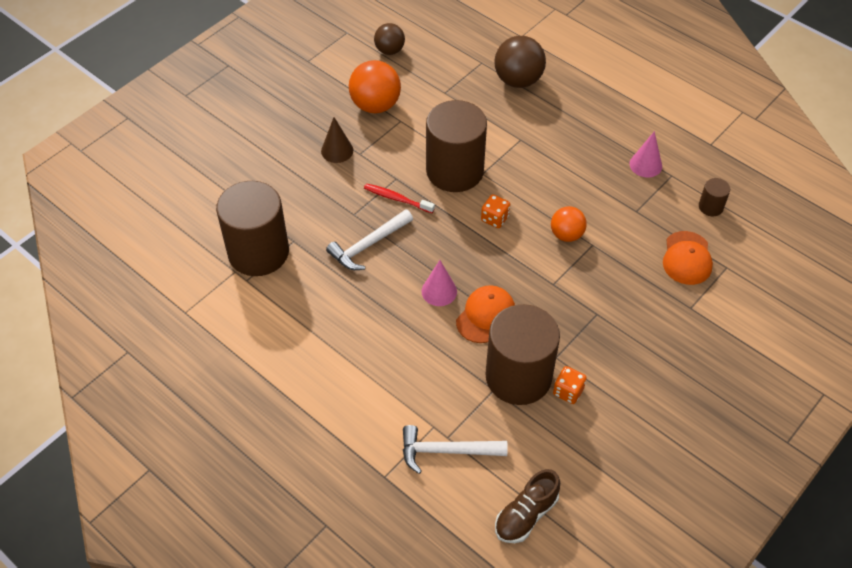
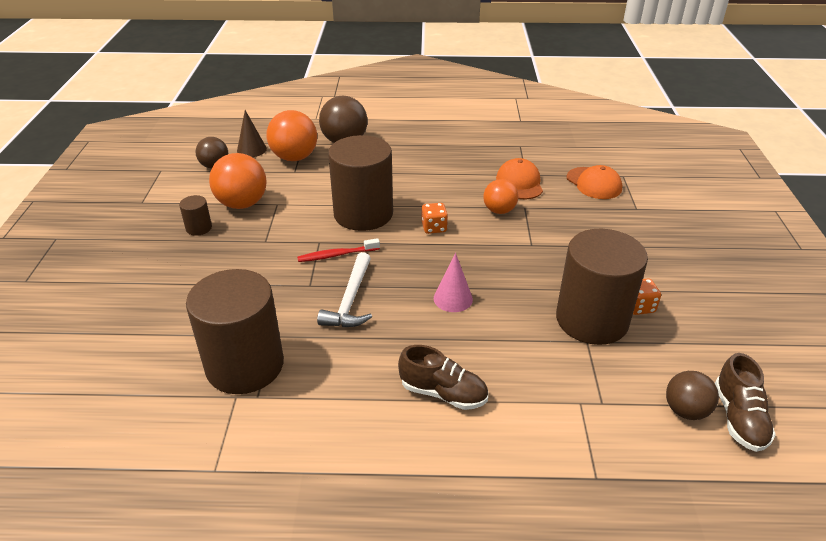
camera: 40 degrees left, 15 degrees down
brown cone [321,117,353,163] -> brown cone moved to [237,110,267,157]
white hammer [403,425,508,474] -> none
orange cap [456,285,515,343] -> orange cap moved to [496,158,543,199]
pink cone [629,131,662,178] -> none
brown cylinder [699,178,730,216] -> brown cylinder moved to [179,195,212,236]
none -> orange ball [267,110,317,161]
none -> brown shoe [398,345,488,410]
none -> brown ball [666,371,719,420]

